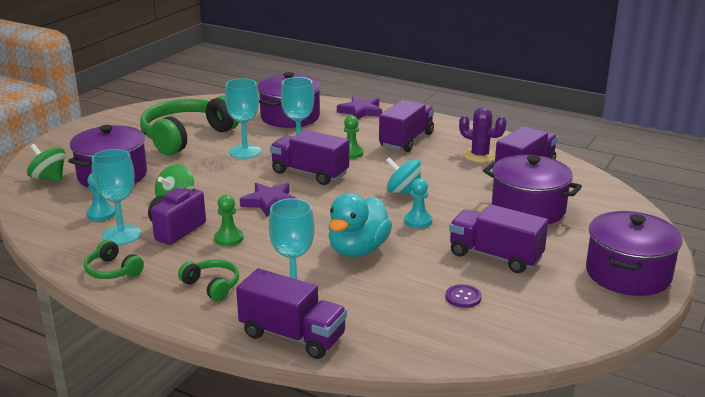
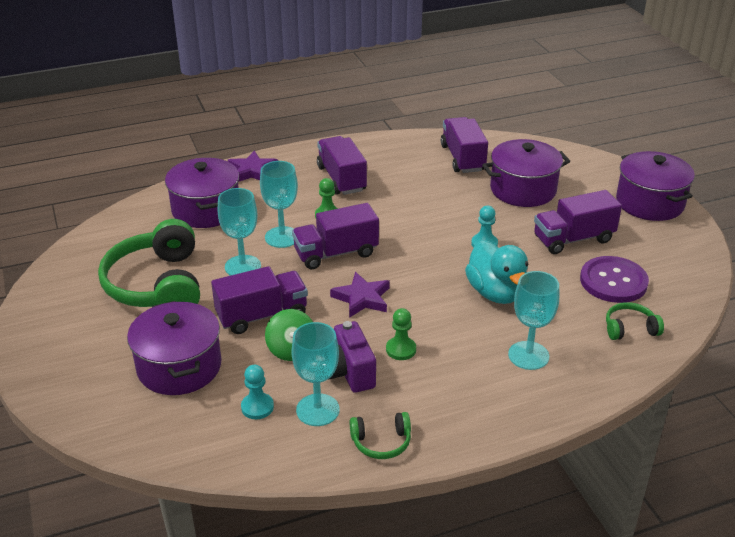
camera: 50 degrees left, 10 degrees up
green spinning top [27,144,65,182] -> none
green headphones [178,260,239,301] -> green headphones moved to [606,302,664,340]
purple truck [236,268,347,359] -> purple truck moved to [211,266,308,334]
turquoise spinning top [386,157,421,194] -> none
purple button [446,284,482,308] -> purple button [580,256,649,303], size x2.14
purple cactus [459,107,506,163] -> none

